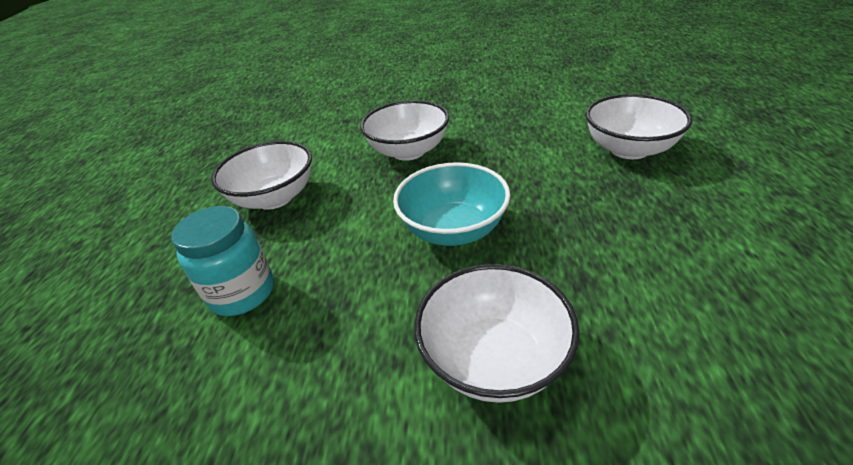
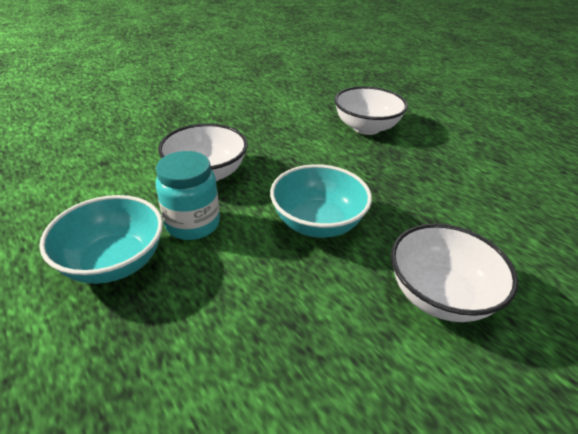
camera: 45 degrees left, 0 degrees up
turquoise jar [171,206,274,316] -> turquoise jar moved to [156,151,220,240]
white bowl [211,141,312,210] -> turquoise bowl [39,195,163,284]

